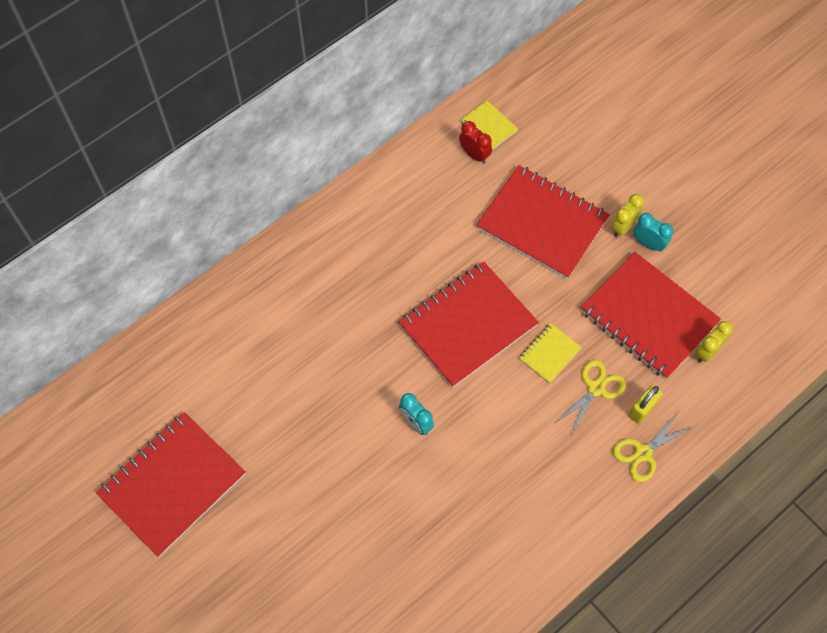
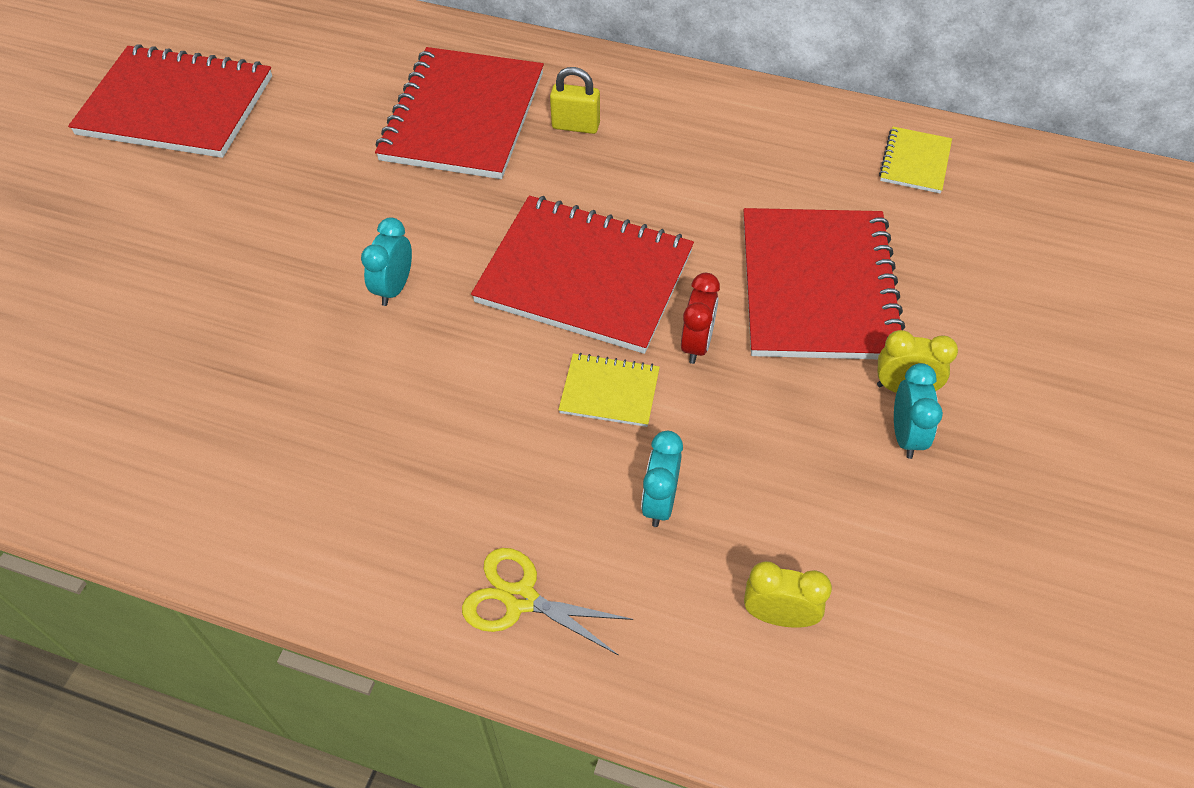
camera: 60 degrees right, 10 degrees down
red clock [459,121,492,164] -> red clock moved to [681,273,720,364]
yellow scissors [555,360,626,435] -> none
red notebook [581,252,721,379] -> red notebook moved to [375,47,544,179]
yellow padlock [629,385,663,424] -> yellow padlock moved to [550,67,600,134]
none -> turquoise clock [641,431,683,527]

